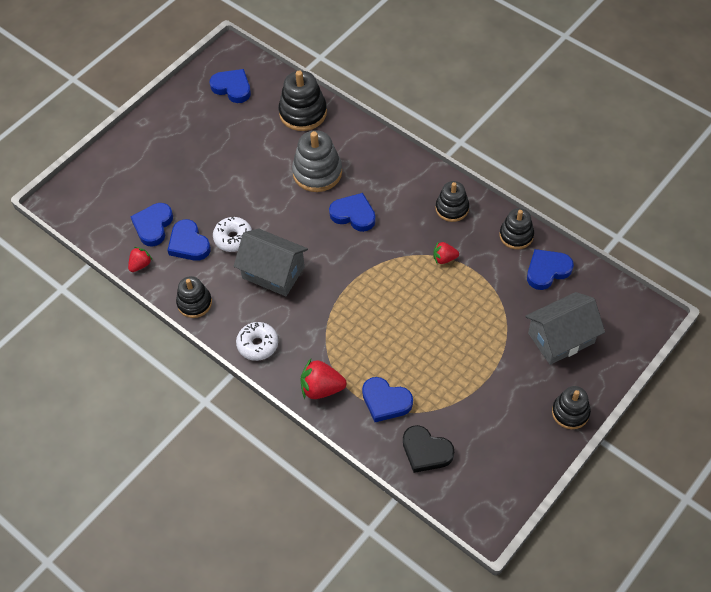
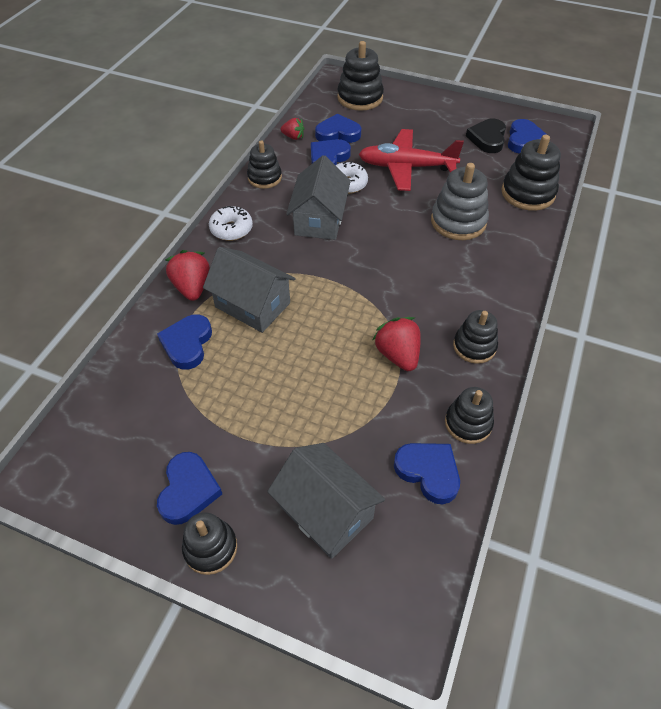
camera: 70 degrees right, 5 degrees down
blue heart [329,193,376,232] -> blue heart moved to [157,452,222,525]
black heart [403,425,454,473] -> black heart moved to [466,119,506,153]
red strawberry [433,241,459,264] -> red strawberry [373,317,421,371], size x1.65
none -> grey house [203,247,296,333]
none -> black stacking toy [337,41,384,111]
none -> red plane [359,129,464,191]

